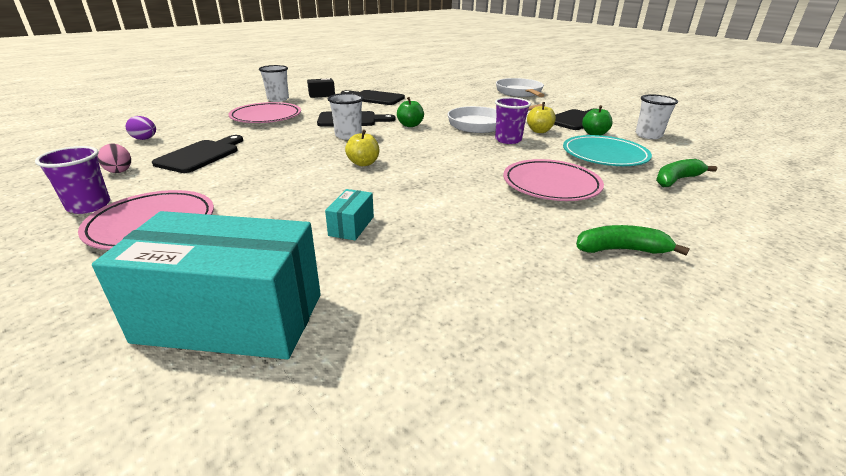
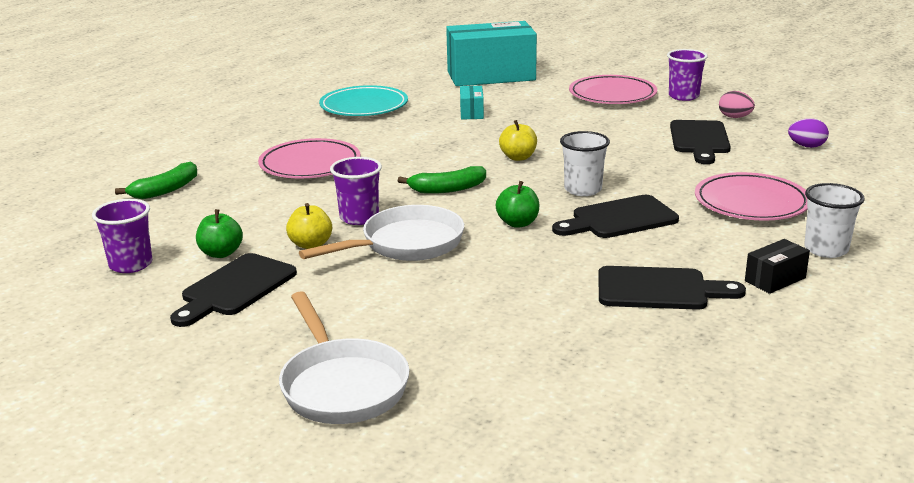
camera: 165 degrees right, 5 degrees down
turquoise plate [563,135,652,166] -> turquoise plate moved to [319,85,408,116]
green banana [576,225,690,255] -> green banana moved to [398,166,486,194]
white cup [635,94,678,139] -> purple cup [92,199,152,273]

